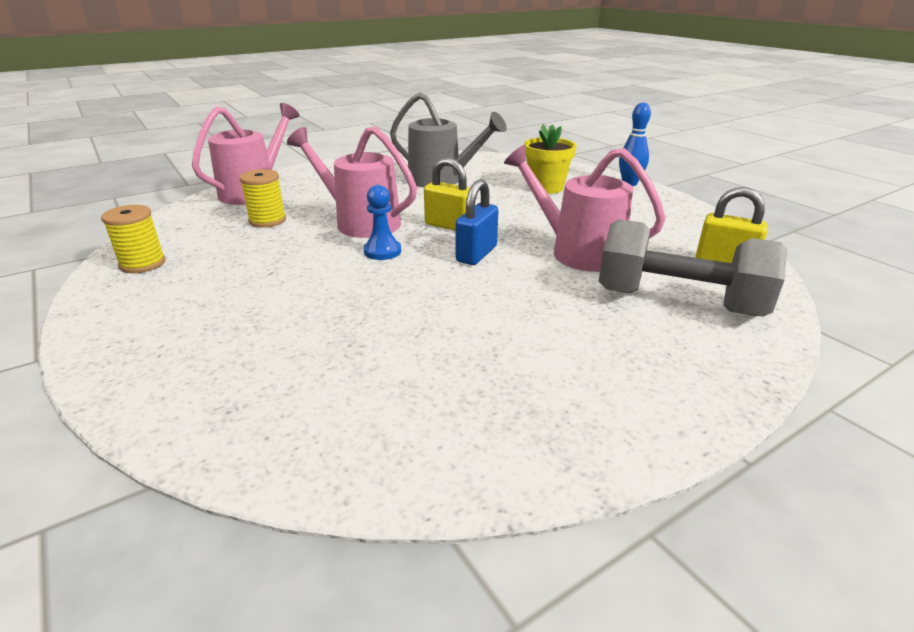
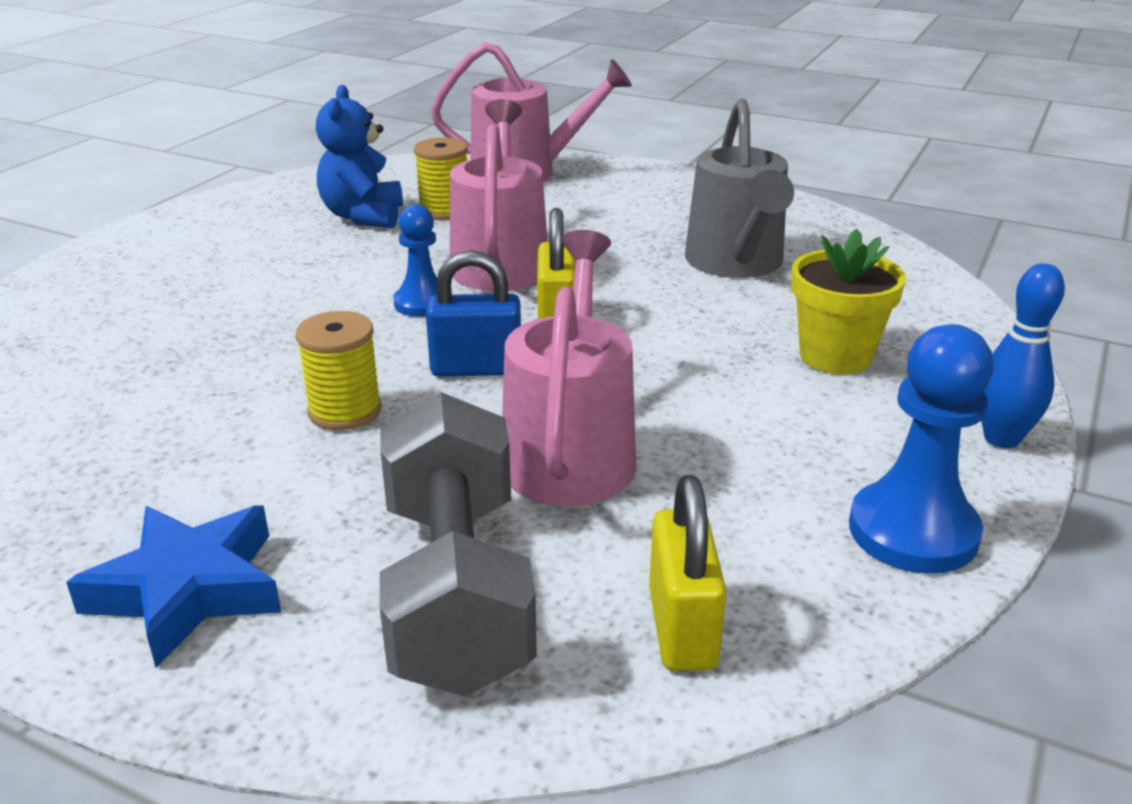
camera: 60 degrees right, 0 degrees up
yellow spool [101,205,166,273] -> yellow spool moved to [296,311,382,430]
none -> blue star [66,505,282,668]
none -> blue teddy bear [316,85,403,228]
none -> blue pawn [849,324,994,574]

